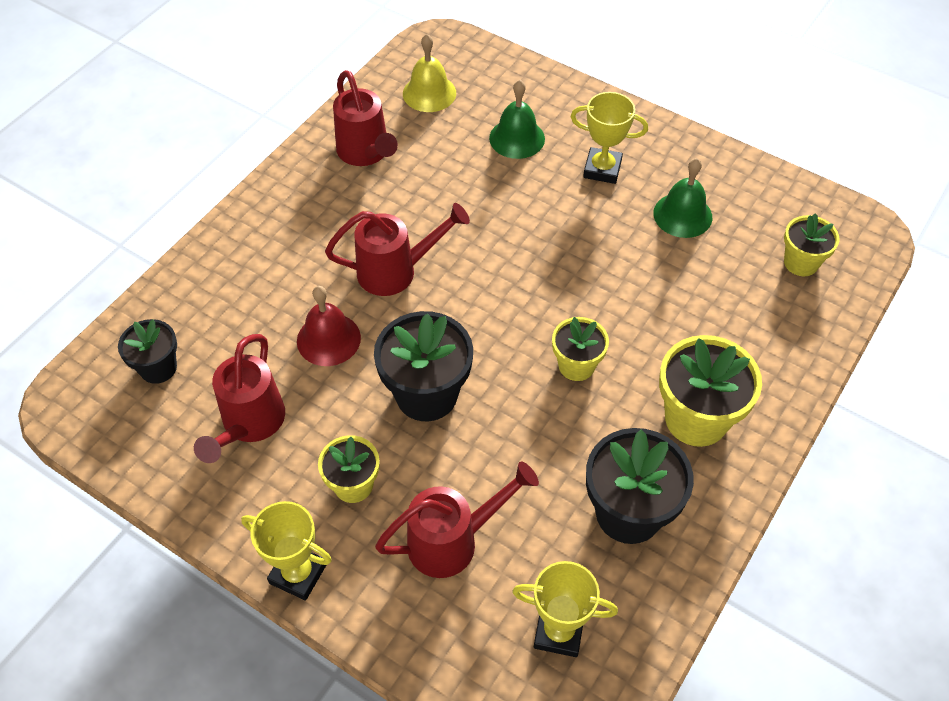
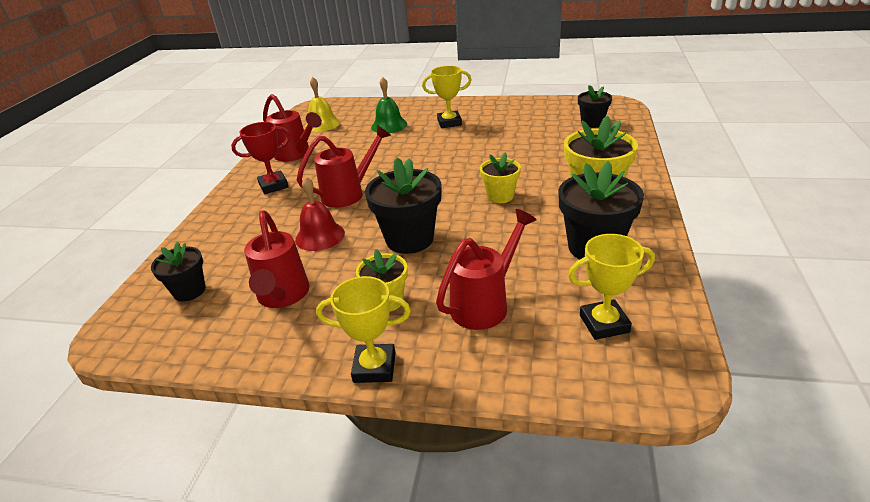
camera: 20 degrees left, 20 degrees down
green bell [653,158,712,238] -> none
yellow flower pot [784,213,840,276] -> black flower pot [578,85,612,128]
none -> red trophy [231,122,290,194]

